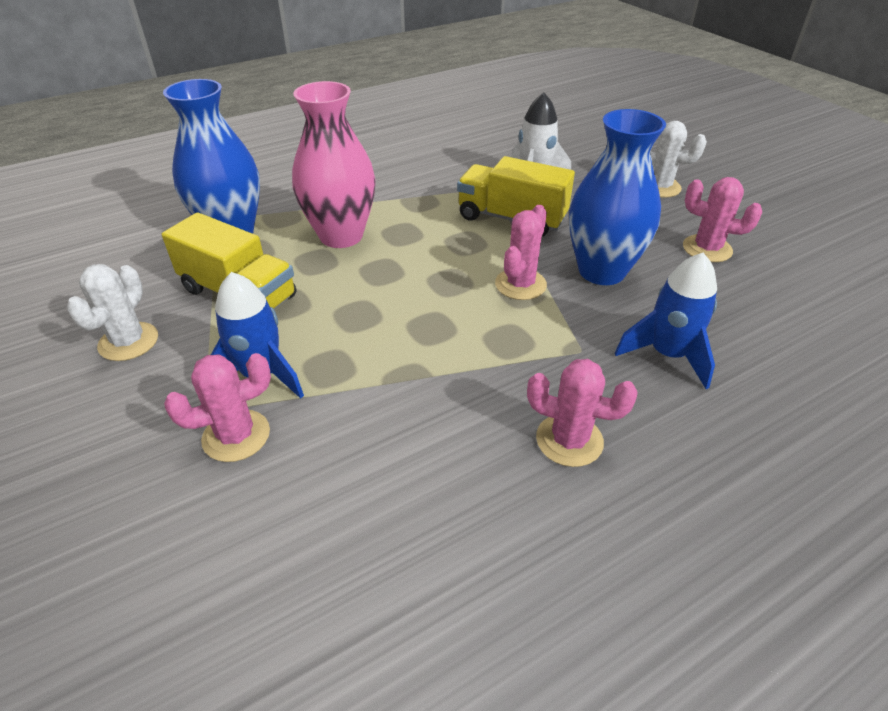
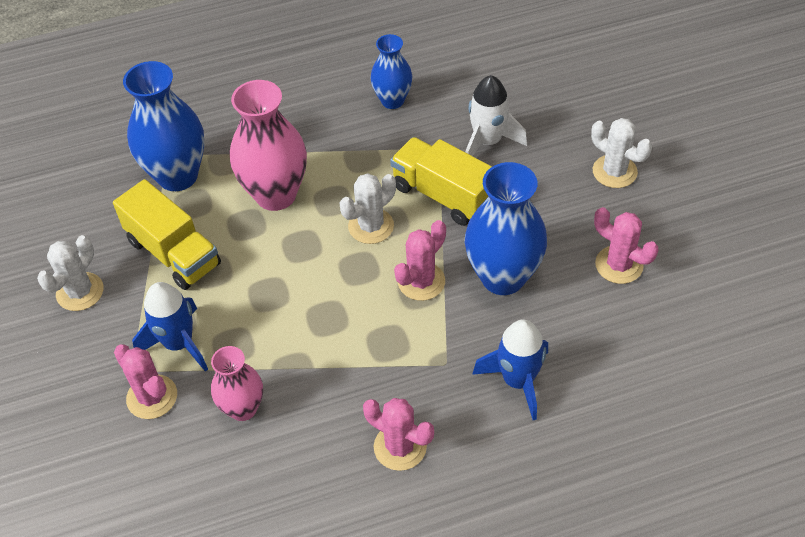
camera: 15 degrees right, 10 degrees up
pink cactus [164,353,271,462] -> pink cactus turned 60 degrees clockwise [114,344,177,419]
none -> pink vase [211,346,263,421]
none -> white cactus [339,173,396,244]
none -> blue vase [370,34,413,109]

